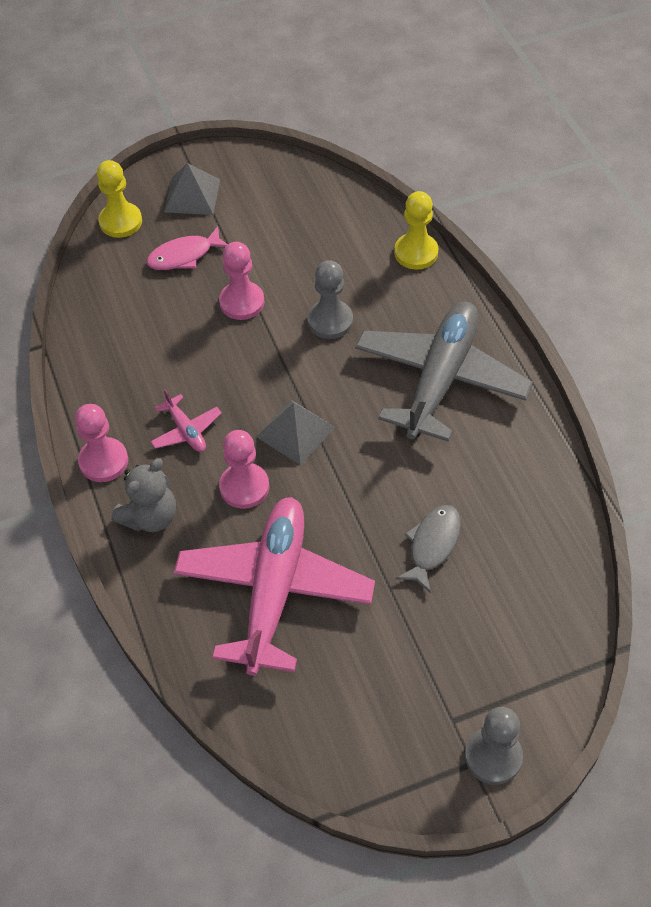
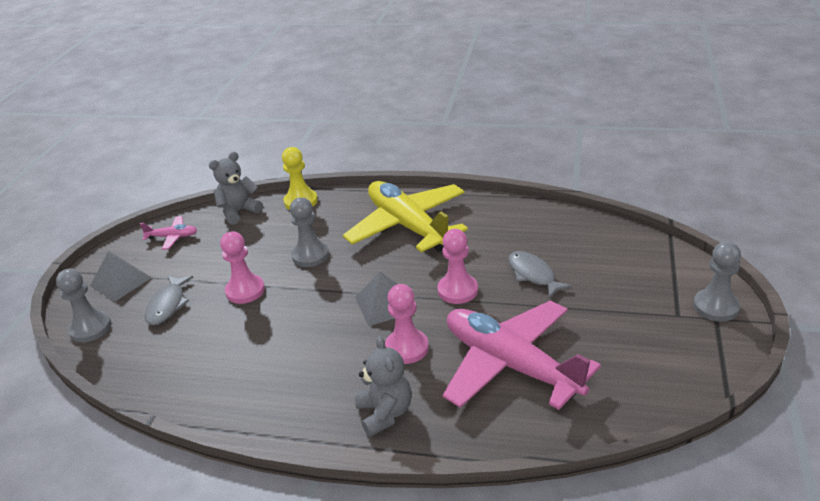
camera: 55 degrees left, 20 degrees down
pink pawn [75,404,128,482] -> pink pawn moved to [438,229,478,304]
yellow pawn [97,160,142,238] -> grey pawn [56,268,111,343]
pink fish [146,226,228,270] -> grey fish [145,275,193,325]
pink plane [150,389,222,452] -> pink plane moved to [140,216,197,250]
grey plane [355,301,533,442] -> yellow plane [343,181,468,252]
none -> grey teddy bear [209,152,263,225]

